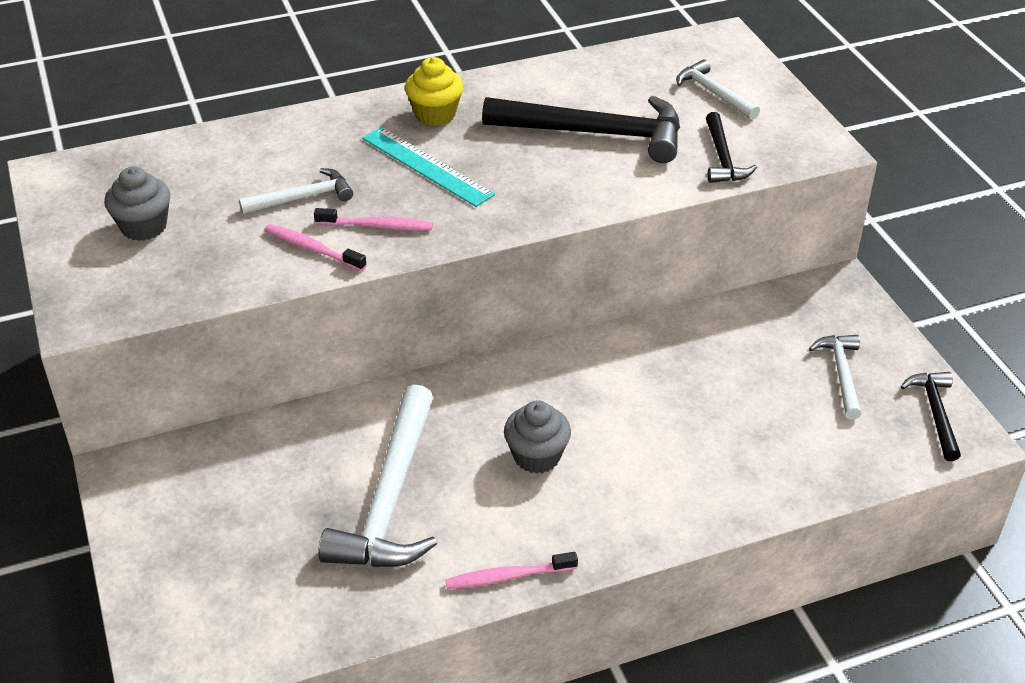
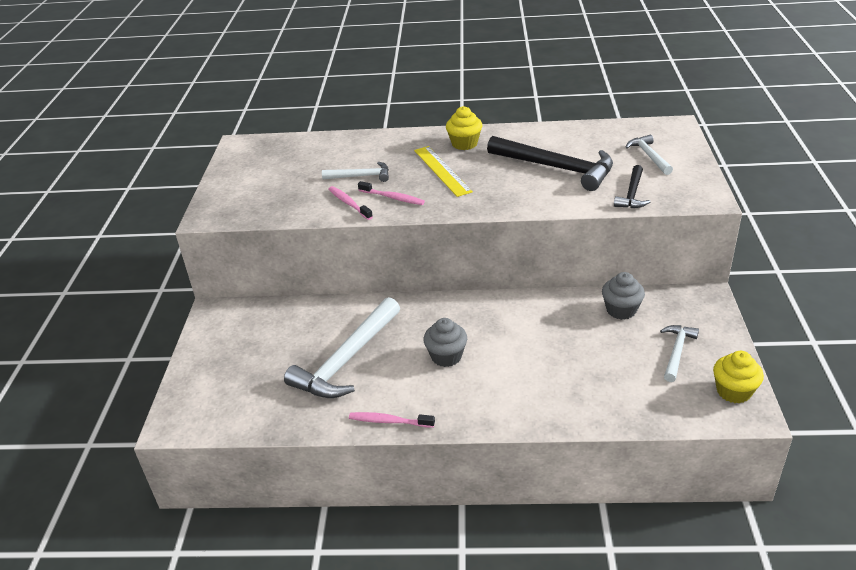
camera: 25 degrees right, 5 degrees down
grey cupcake [104,167,171,241] -> grey cupcake moved to [602,272,645,320]
turquoise ruler [362,127,495,207] -> yellow ruler [414,146,473,197]
black hammer [901,372,961,461] -> yellow cupcake [713,351,764,404]

